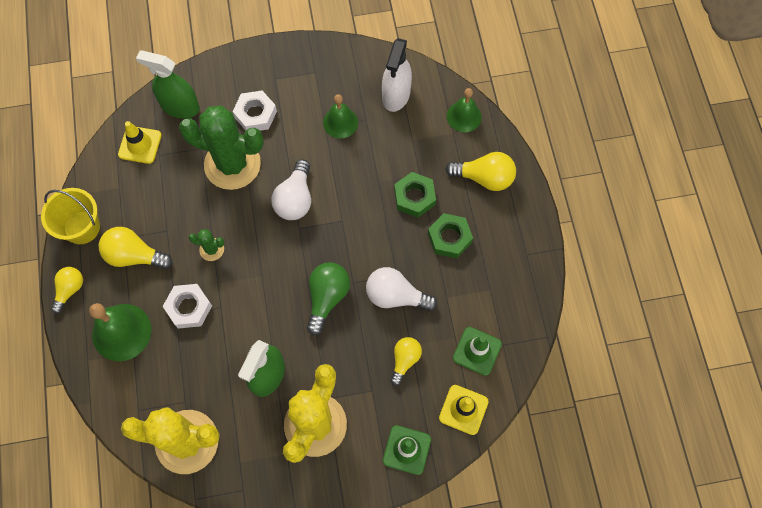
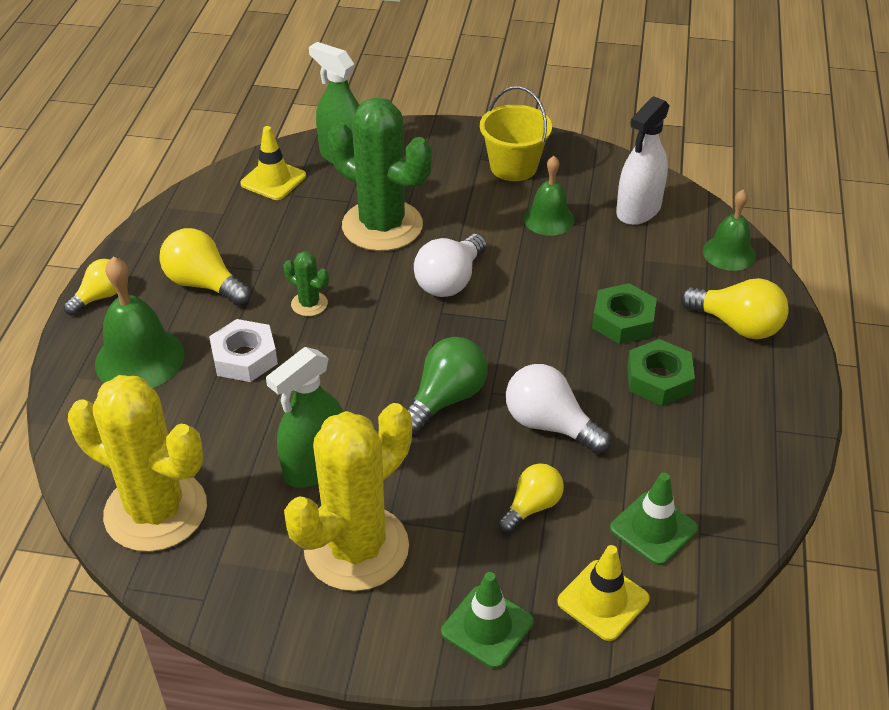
camera: 20 degrees right, 25 degrees down
yellow bucket [41,188,100,244] -> yellow bucket moved to [480,86,552,181]
white nut [232,91,277,131] -> none

